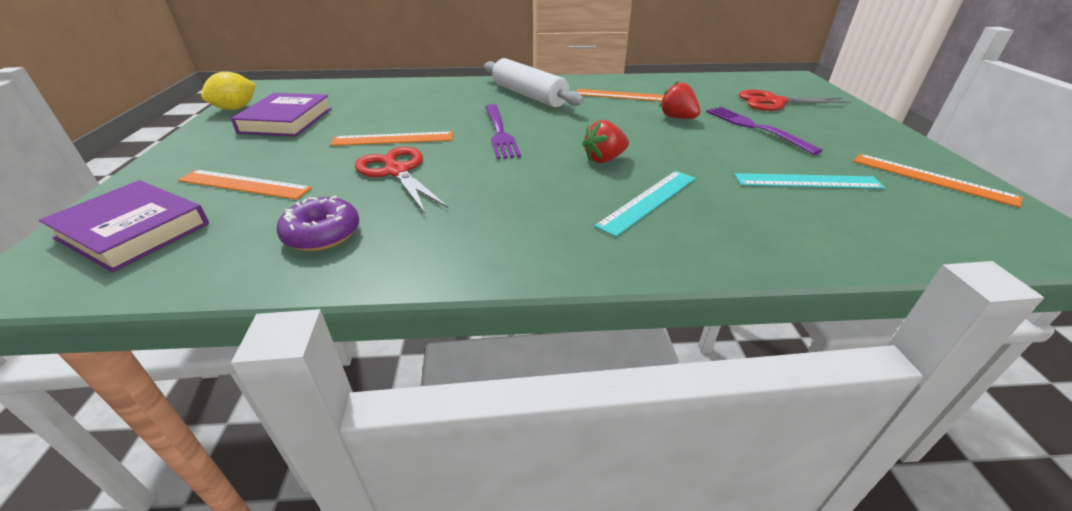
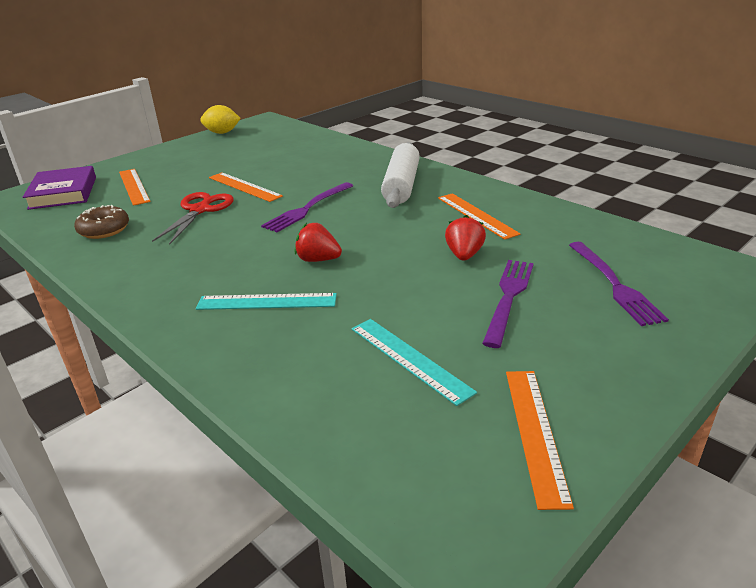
camera: 50 degrees right, 5 degrees down
purple book [231,93,332,136] -> none
purple donut [277,196,359,251] -> brown donut [74,205,129,239]
red scissors [739,90,851,111] -> purple fork [569,242,669,326]

